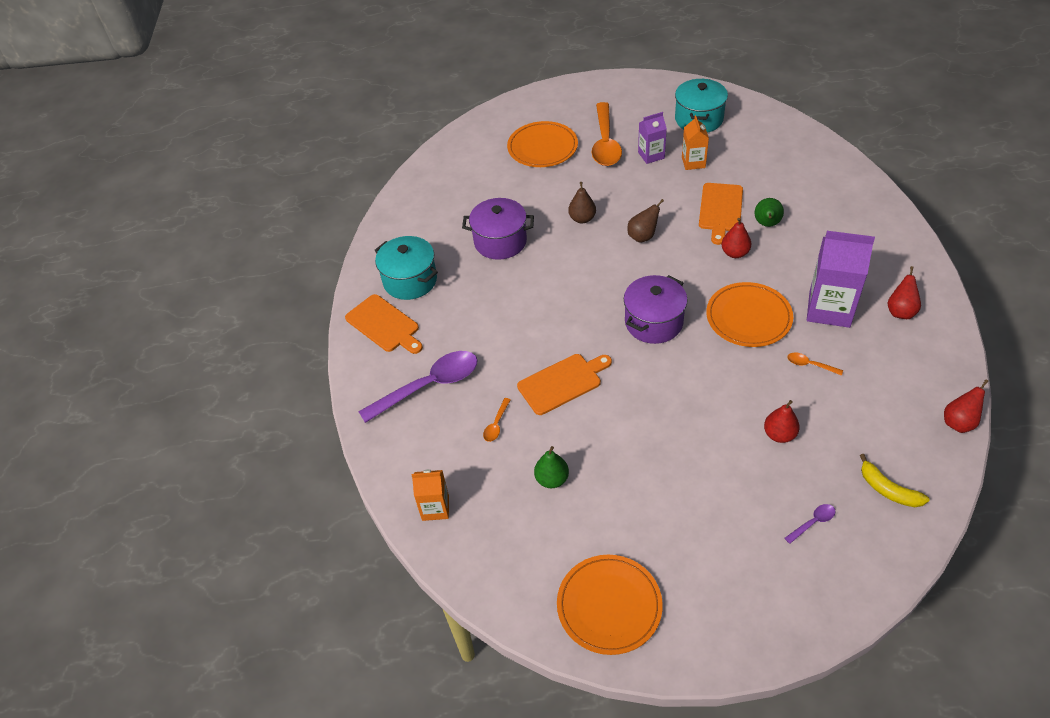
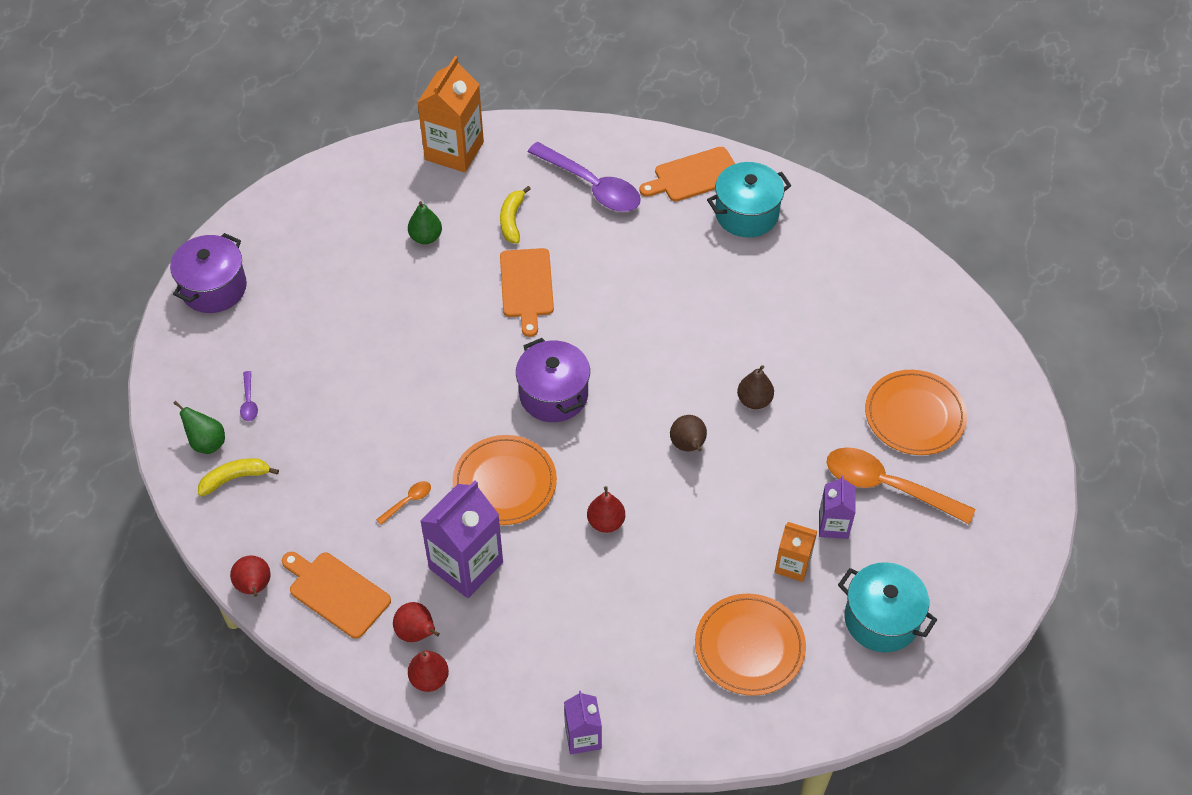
camera: 110 degrees right, 5 degrees up
purple spoon [358,351,478,423] -> purple spoon turned 45 degrees counterclockwise [528,142,641,212]
orange carton [412,469,449,521] -> orange carton [417,56,484,172], size x1.78
purple pot [462,198,534,260] -> purple pot moved to [170,233,247,313]
orange spoon [483,398,511,442] -> yellow banana [500,186,531,244]
orange plate [557,555,663,655] -> orange plate moved to [695,593,806,696]
orange cutting board [699,183,743,245] -> orange cutting board moved to [282,552,391,639]
green pear [755,198,784,227] -> green pear moved to [173,401,225,454]
red pear [764,400,800,443] -> red pear moved to [408,651,449,692]
none -> purple carton [564,691,602,754]

